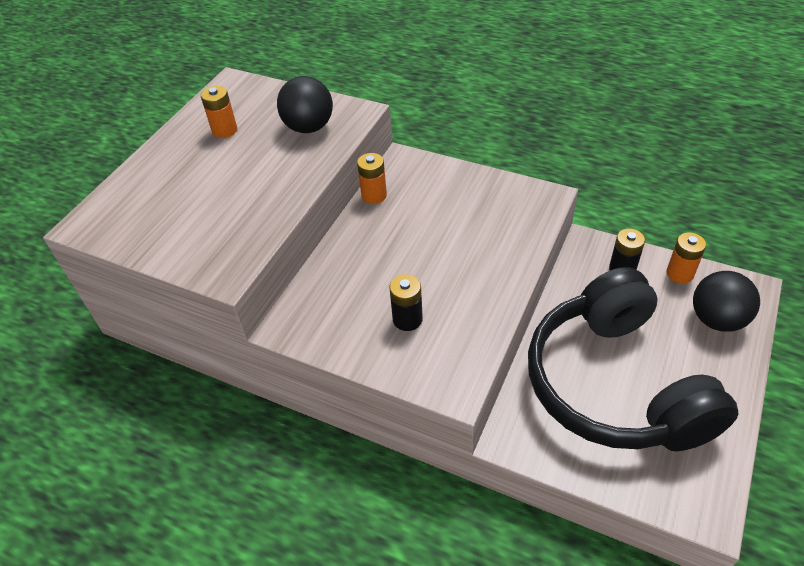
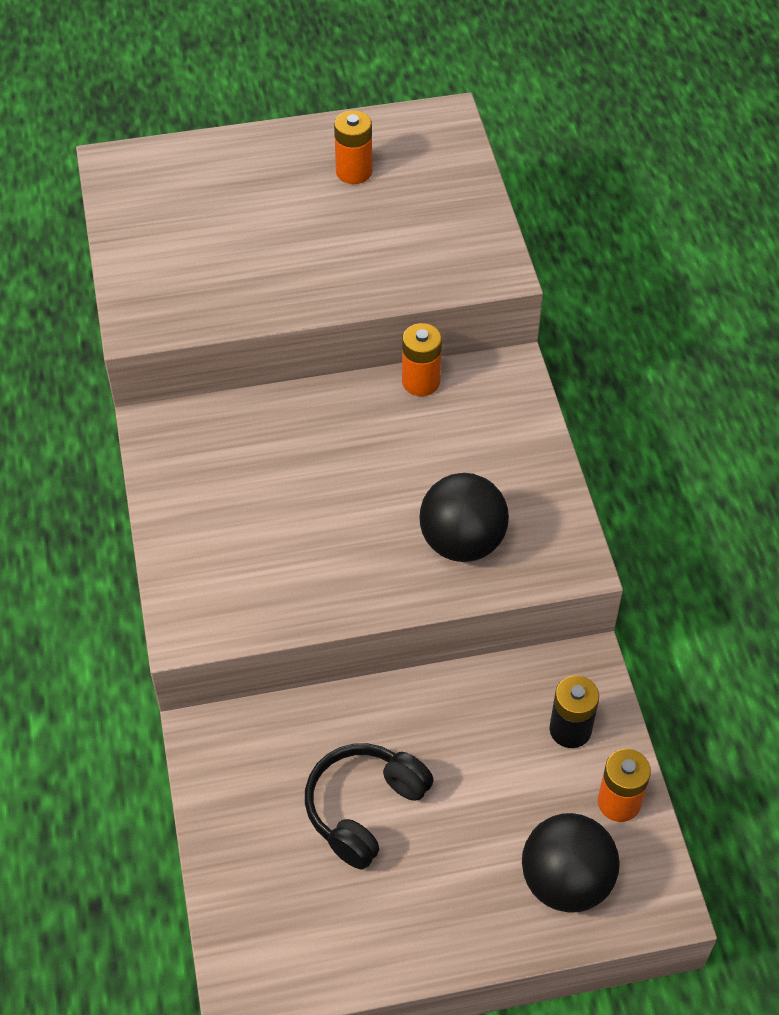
camera: 50 degrees right, 5 degrees up
black ball [277,76,333,133] -> black ball moved to [419,473,509,562]
black battery [389,274,423,331] -> none
black headphones [528,267,739,451] -> black headphones [305,743,434,869], size x0.45

